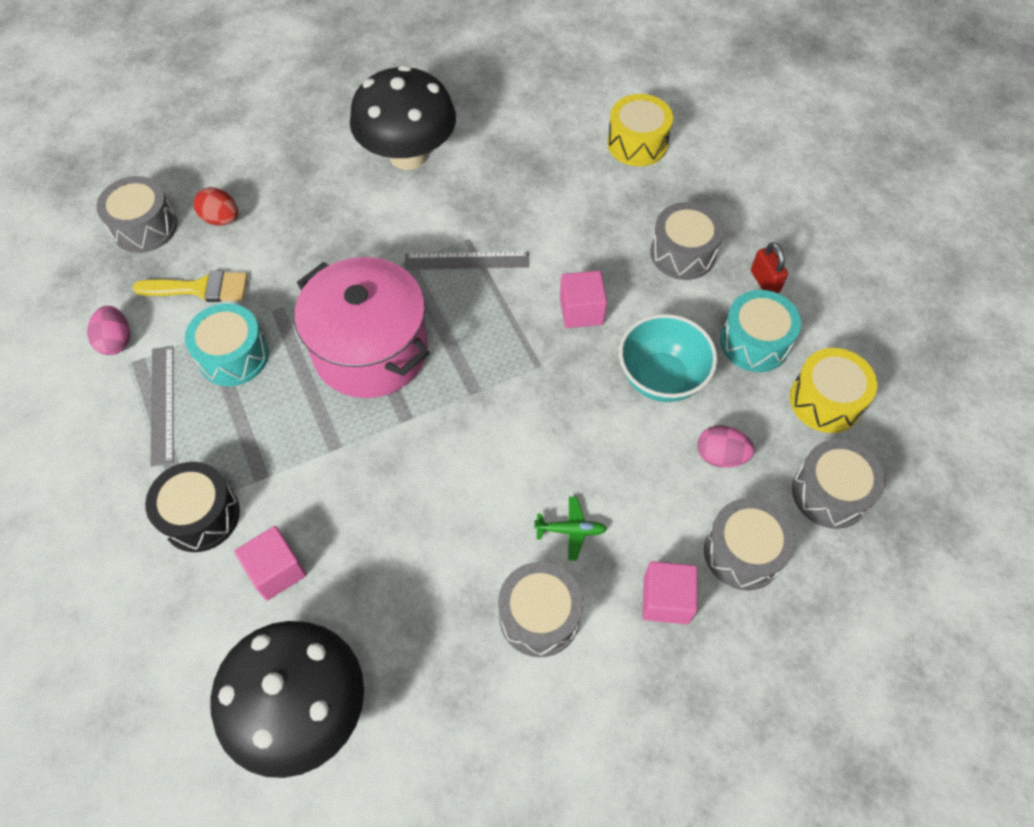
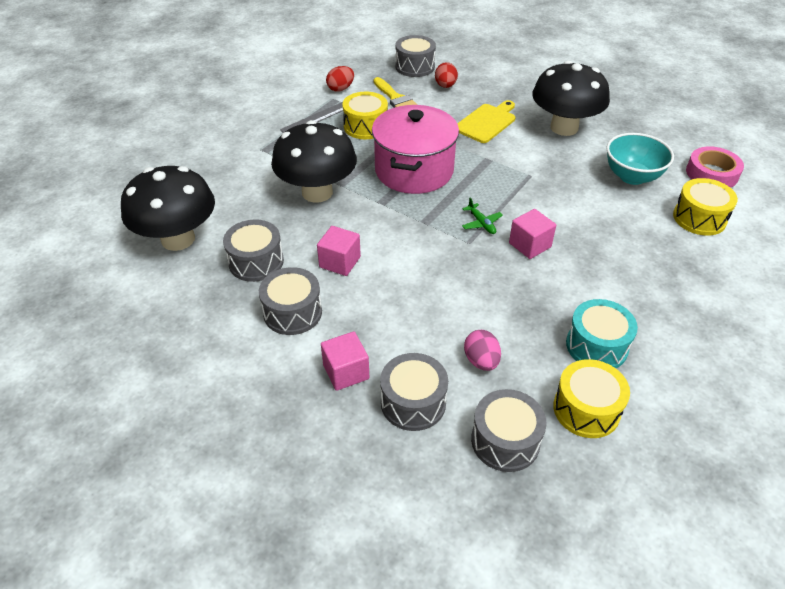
camera: 60 degrees right, 15 degrees down
pink egg [87,306,130,355] -> red egg [326,66,354,92]
black drum [145,462,240,552] -> none
turquoise drum [185,303,269,386] -> yellow drum [342,92,388,139]
pink cube [234,526,306,600] -> pink cube moved to [317,226,361,276]
grey ruler [405,251,529,270] -> none
green plane [534,497,607,561] -> green plane moved to [462,198,503,234]
turquoise bowl [619,314,717,402] -> turquoise bowl moved to [606,133,674,185]
grey drum [650,202,724,280] -> grey drum moved to [223,219,284,282]
red padlock [751,242,788,294] -> none
none -> black mushroom [271,120,357,203]
none -> yellow cutting board [457,100,516,143]
none -> pink tape [686,146,744,188]

